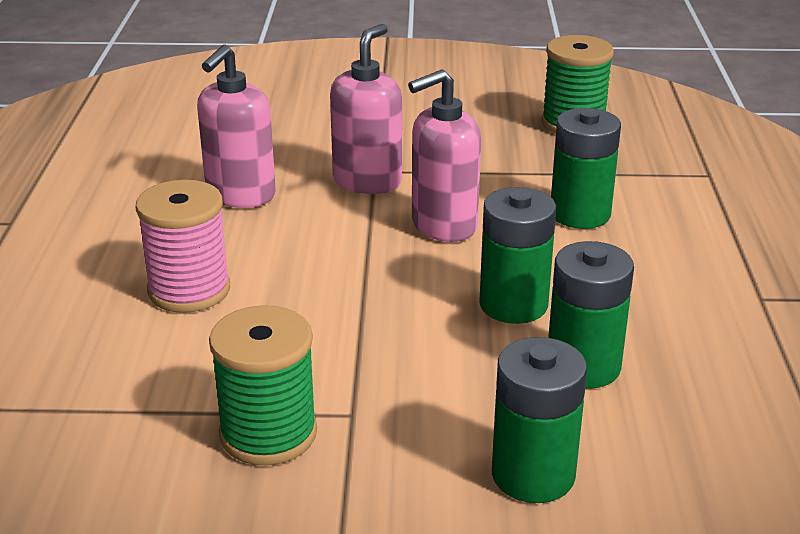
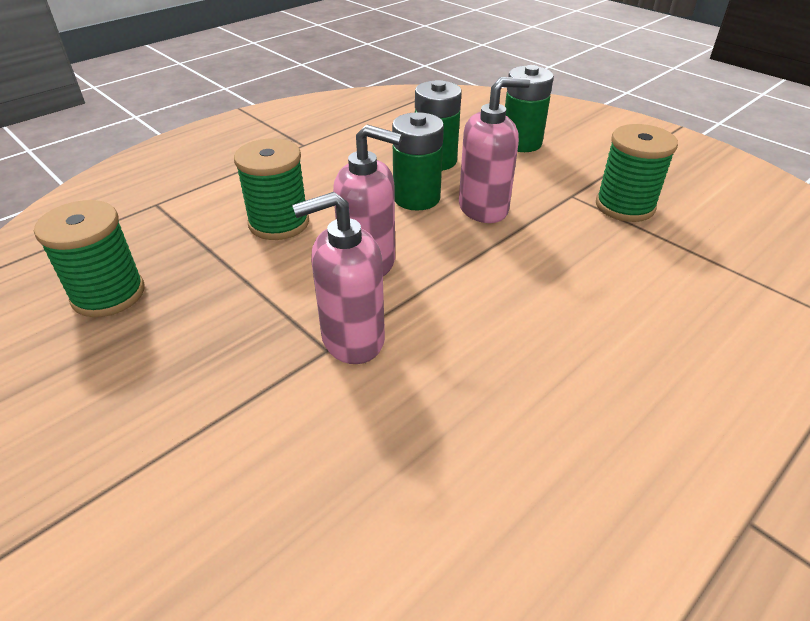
camera: 135 degrees left, 10 degrees up
pink spool [135,180,230,313] -> none
pink soap dispenser [197,45,276,208] -> pink soap dispenser moved to [459,77,530,223]
green battery [551,108,621,229] -> green spool [234,138,309,240]

